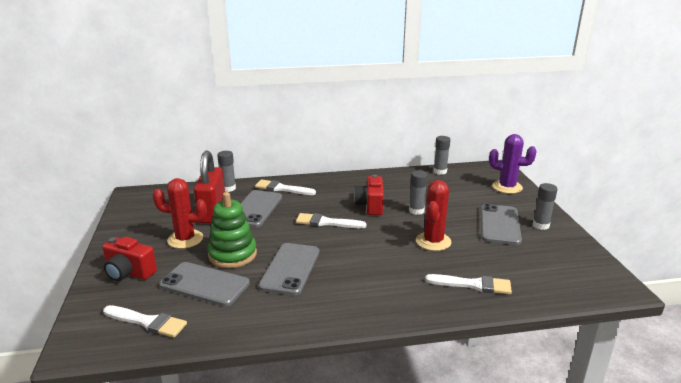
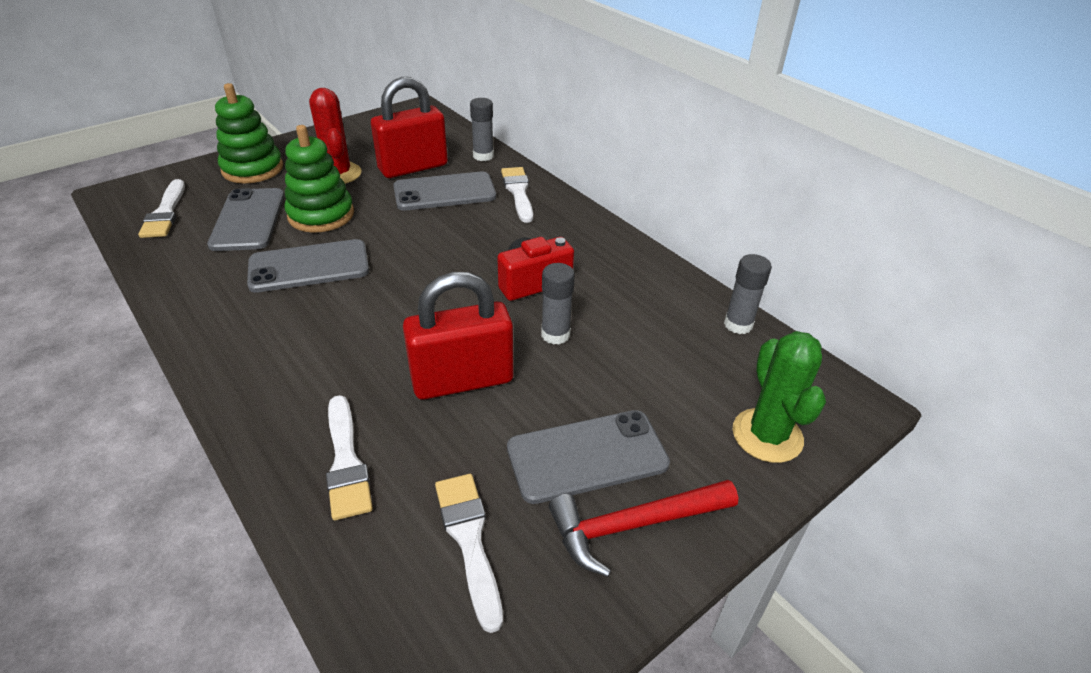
camera: 60 degrees right, 15 degrees up
red camera [102,237,157,281] -> green stacking toy [215,83,283,183]
white brush [296,213,366,228] -> white brush moved to [435,474,503,633]
red cactus [416,180,451,251] -> red padlock [403,272,513,400]
purple cactus [489,134,536,194] -> green cactus [733,331,826,463]
grey glue stick [533,183,558,230] -> red hammer [549,480,738,577]

